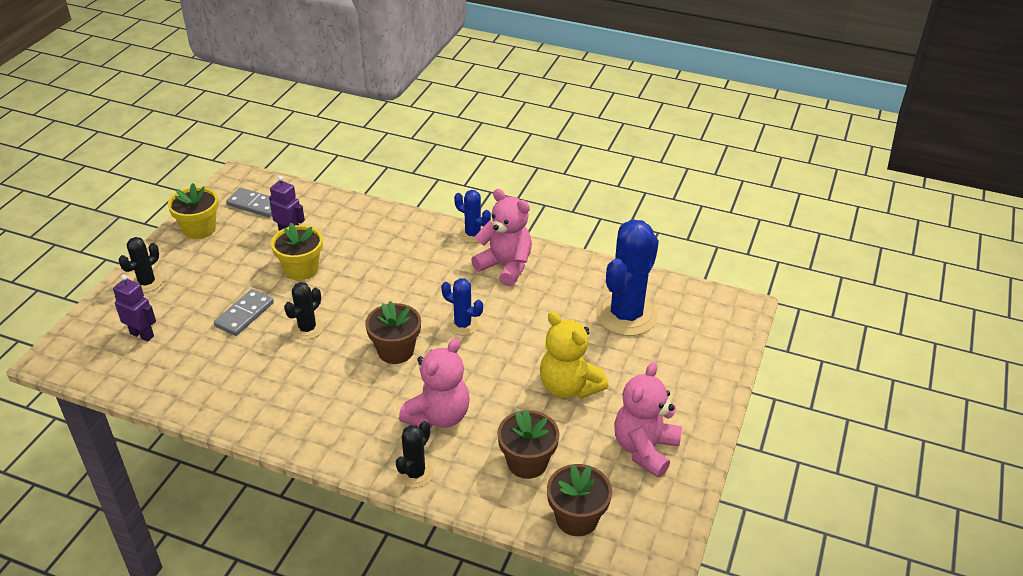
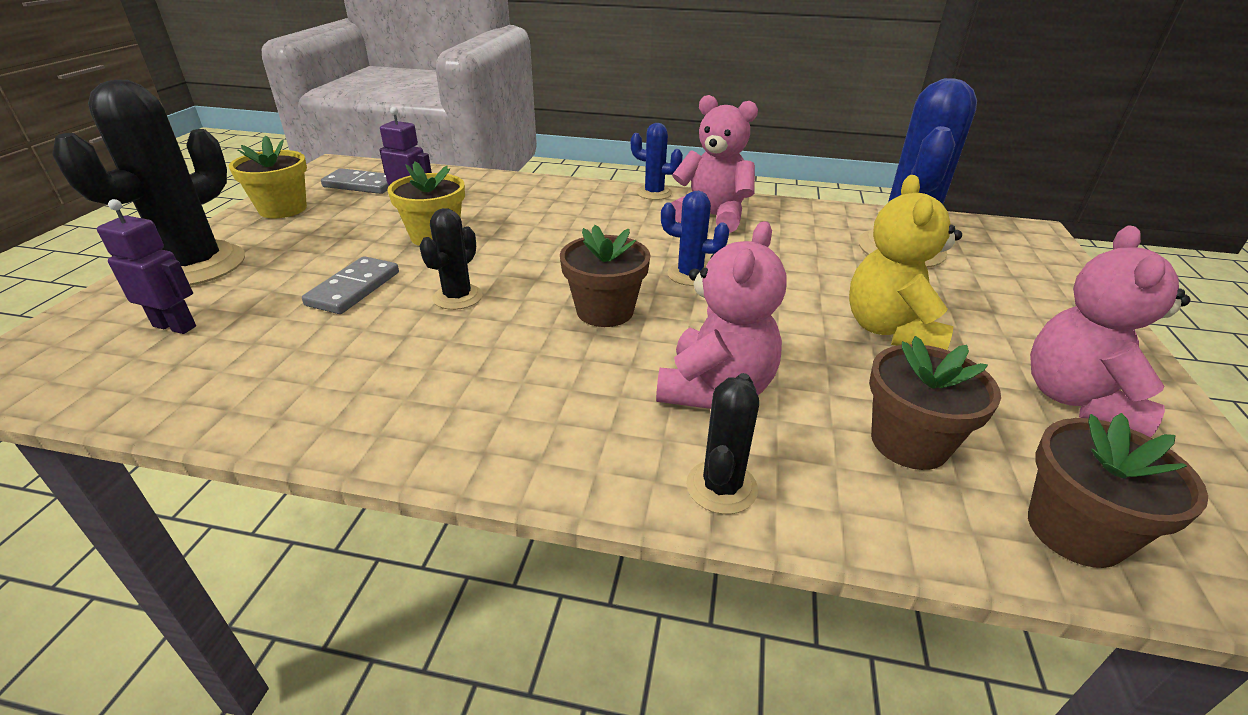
camera: 10 degrees left, 5 degrees down
black cactus [119,237,162,293] -> black cactus [52,80,245,286], size x2.00
yellow teddy bear [540,311,608,399] -> yellow teddy bear turned 60 degrees clockwise [849,175,962,350]

